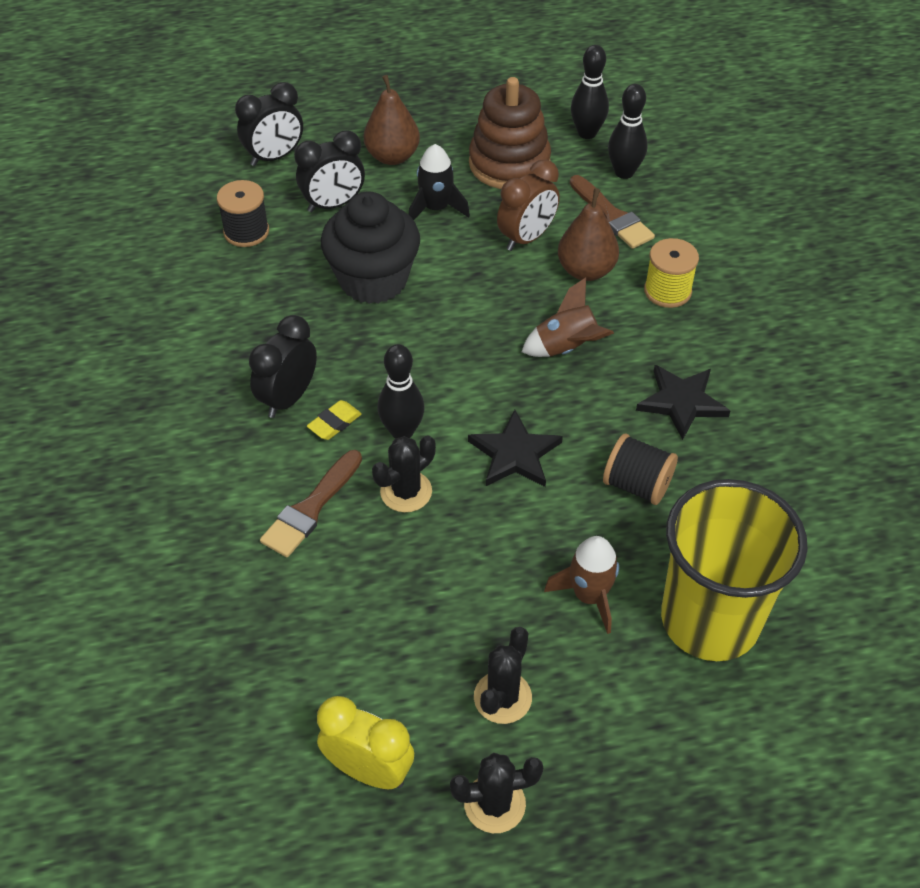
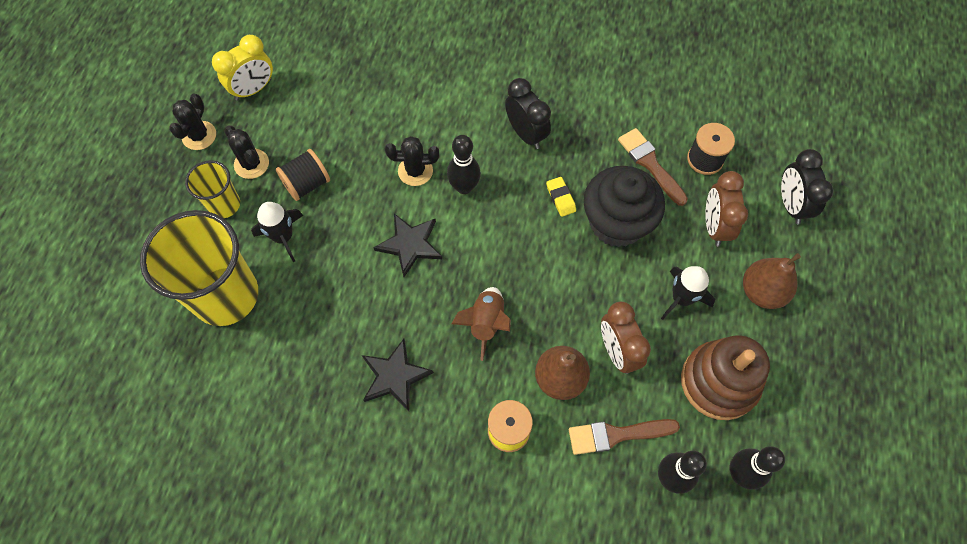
camera: 115 degrees right, 15 degrees up
brown brush [260,450,362,557] -> brown brush moved to [618,128,688,206]
black clock [294,130,365,212] -> brown clock [705,171,748,247]
yellow eraser [307,400,362,440] -> yellow eraser moved to [546,177,576,217]
black cactus [372,435,436,513] -> black cactus turned 75 degrees counterclockwise [385,136,439,186]
brown rocket [544,536,619,634] -> black rocket [251,202,303,262]
black spool [603,434,678,505] -> black spool moved to [276,149,330,201]
none -> yellow cup [185,160,240,218]

